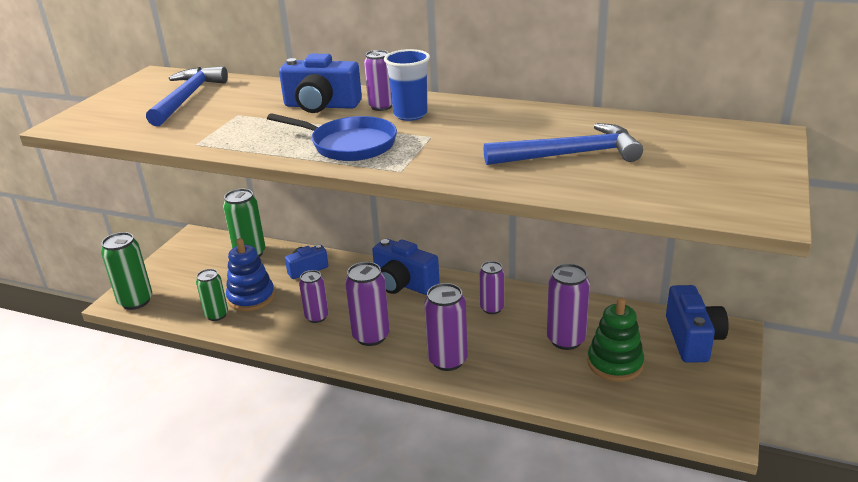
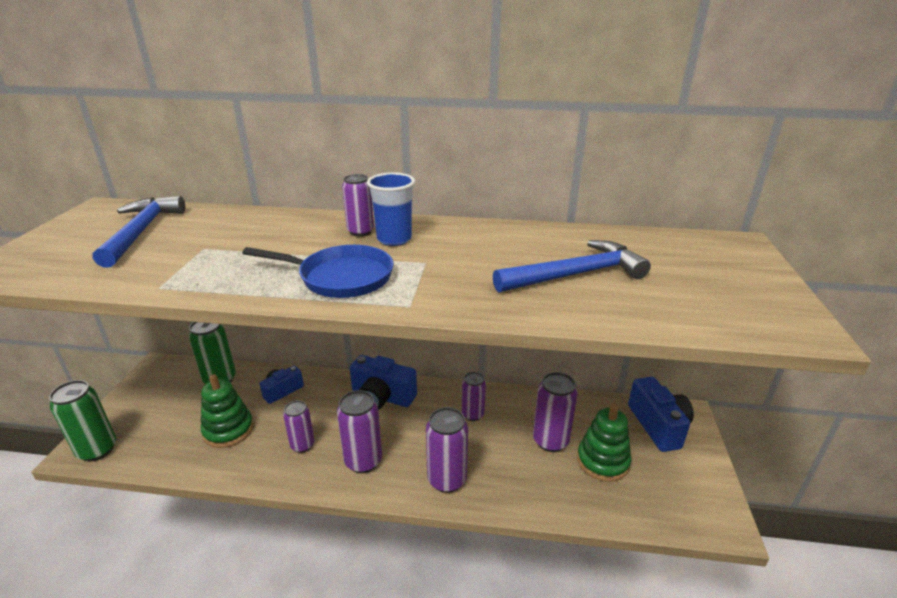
camera: 15 degrees left, 0 degrees up
green can [196,269,228,321] -> none
blue stacking toy [226,238,275,311] -> green stacking toy [201,374,253,448]
blue camera [279,54,362,113] -> none

